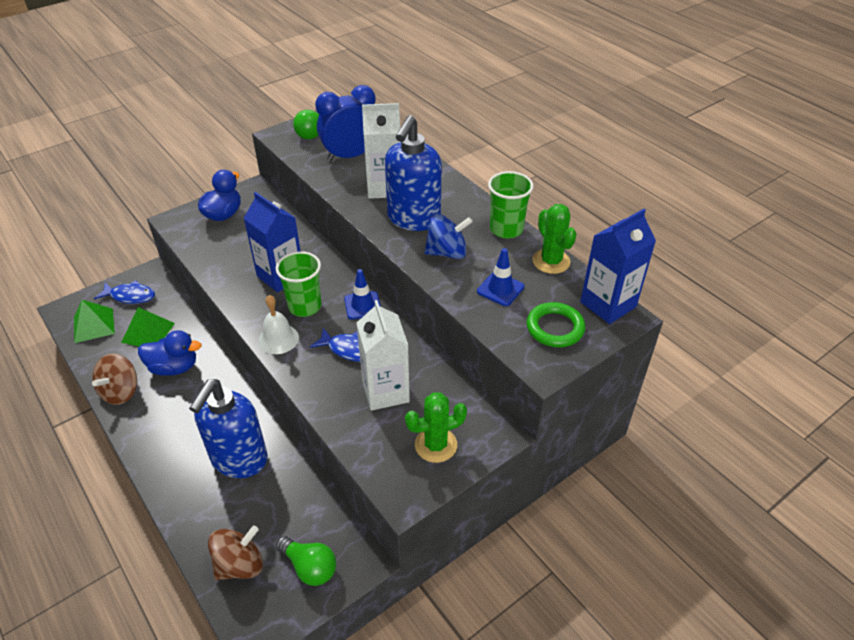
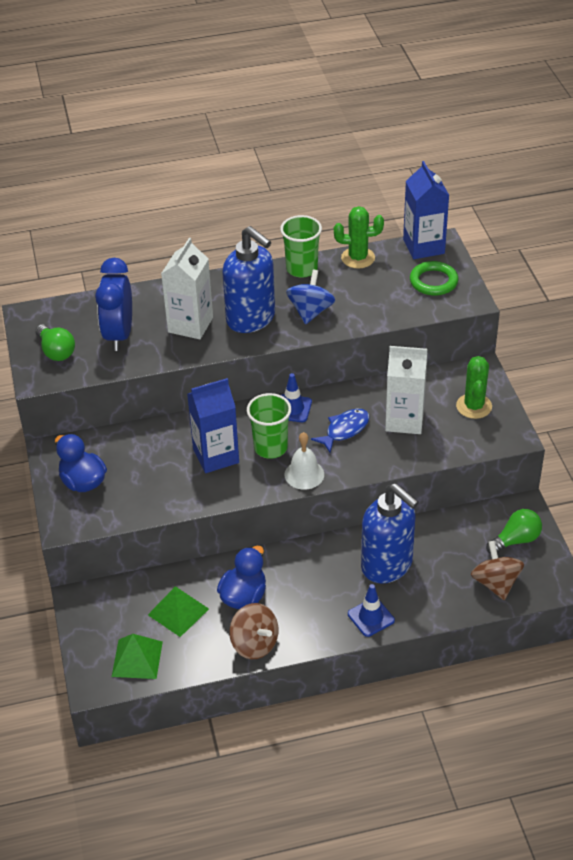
camera: 65 degrees left, 0 degrees up
blue fish [94,280,155,304] -> none
blue traffic cone [477,248,524,306] -> blue traffic cone moved to [348,584,395,637]

